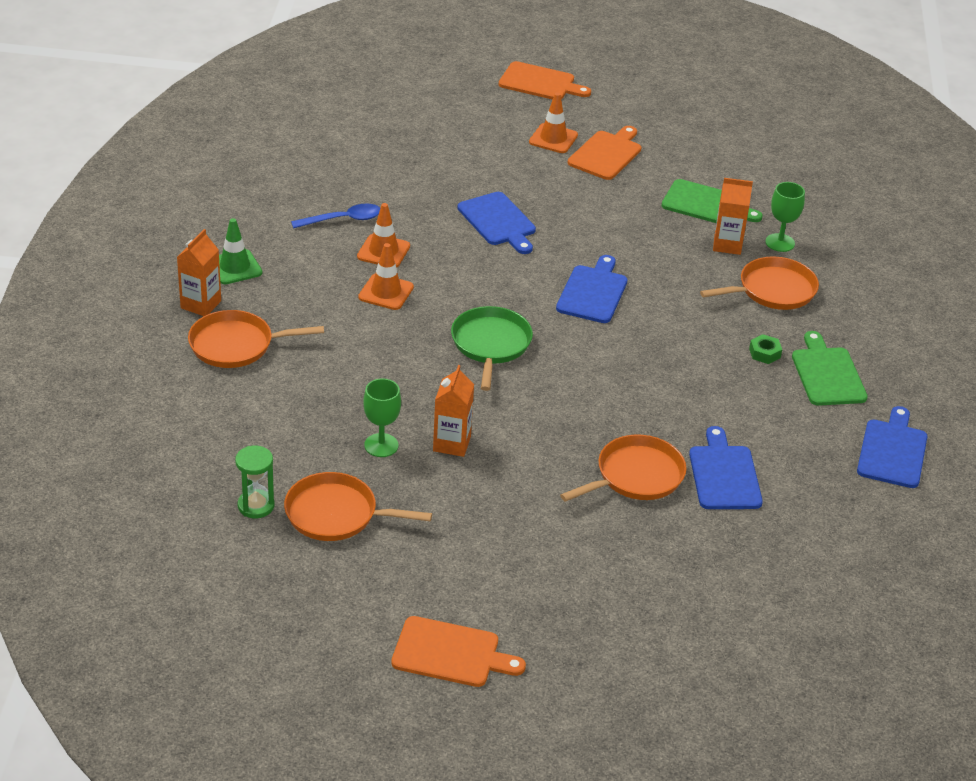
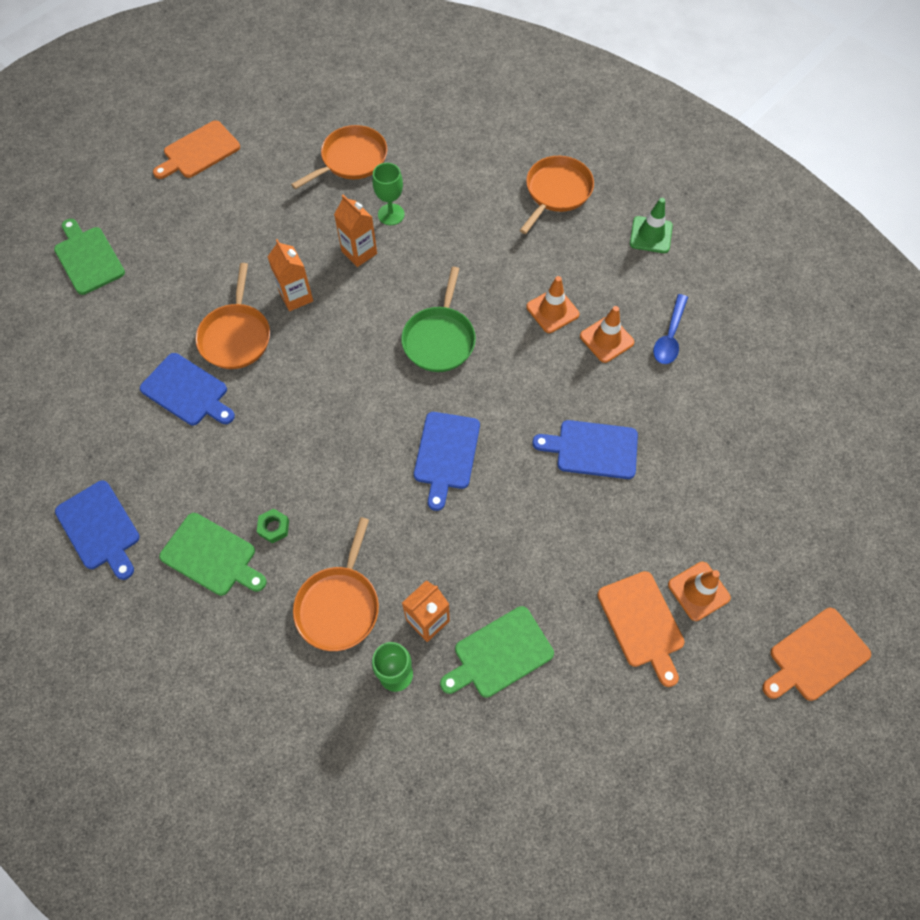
camera: 130 degrees right, 25 degrees up
orange carton [177,229,221,316] -> orange carton moved to [267,239,313,311]
green hourglass [235,446,275,518] -> none
green pan [451,306,533,391] -> green pan turned 60 degrees clockwise [401,267,476,372]
blue cutting board [556,255,628,323] -> blue cutting board turned 45 degrees clockwise [414,412,480,511]
none -> green cutting board [54,219,125,295]

